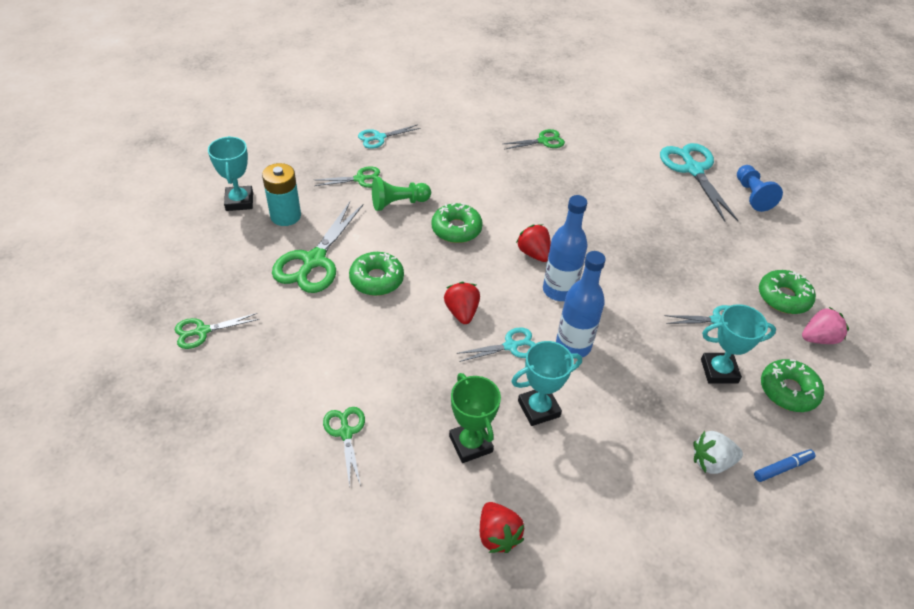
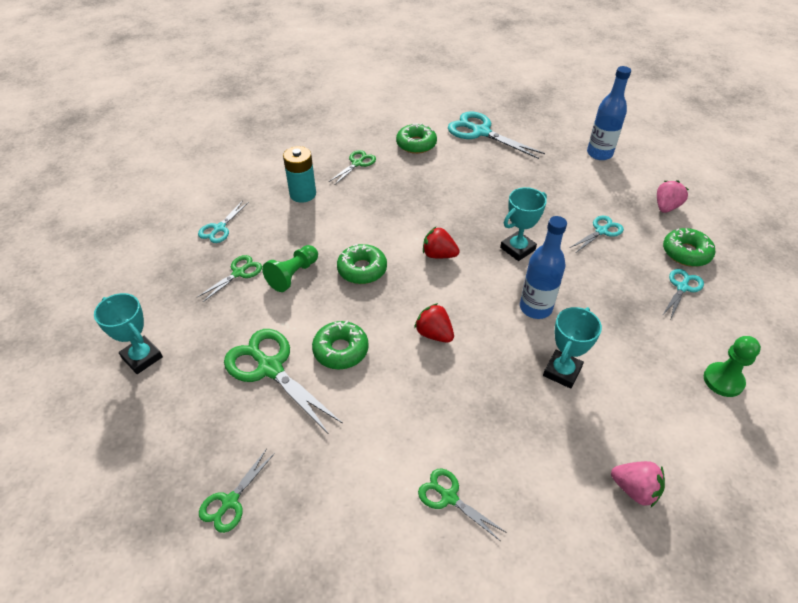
camera: 35 degrees left, 0 degrees up
turquoise battery [262,163,301,226] -> turquoise battery moved to [283,146,316,203]
green scissors [272,202,364,293] -> green scissors turned 150 degrees clockwise [224,329,343,434]
green trophy [449,373,501,463] -> none
turquoise scissors [456,327,536,362] -> turquoise scissors moved to [663,269,704,318]
red strawberry [480,502,524,553] -> pink strawberry [611,461,665,507]
blue bottle [543,195,587,301] -> blue bottle moved to [587,66,631,160]
white strawberry [694,431,743,474] -> none
turquoise trophy [701,304,776,384] -> turquoise trophy moved to [500,187,547,261]
blue pawn [737,165,783,212] -> none
blue marker [754,449,816,482] -> none
green donut [759,270,816,314] -> green donut moved to [396,123,437,154]
none -> green pawn [704,336,761,397]

